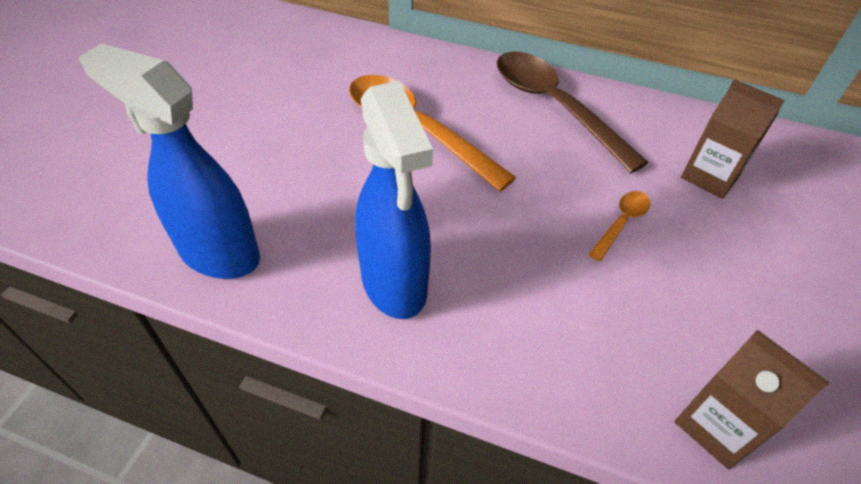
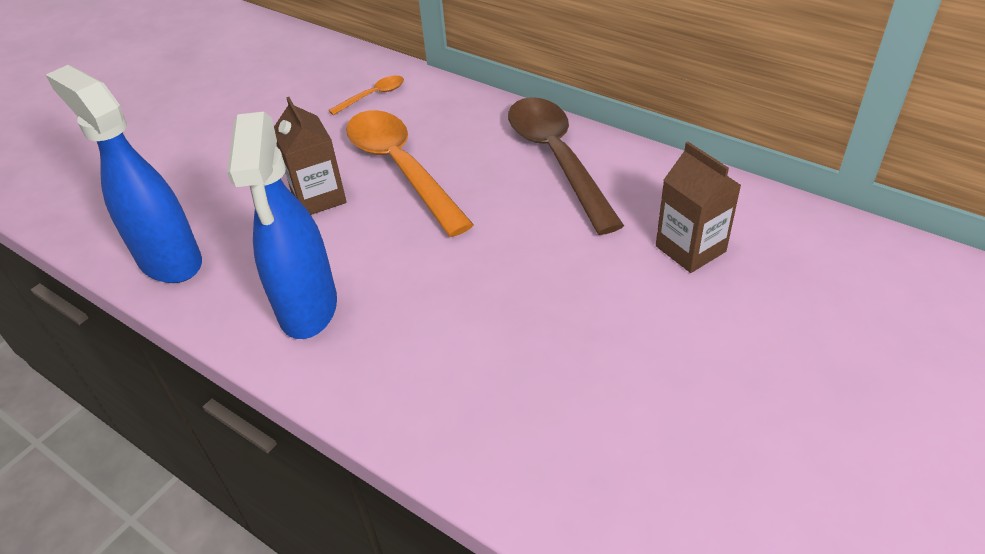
camera: 20 degrees right, 5 degrees down
orange spoon [589,191,650,261] -> orange spoon moved to [328,75,404,115]
brown carton [675,330,829,469] -> brown carton moved to [274,97,347,215]

